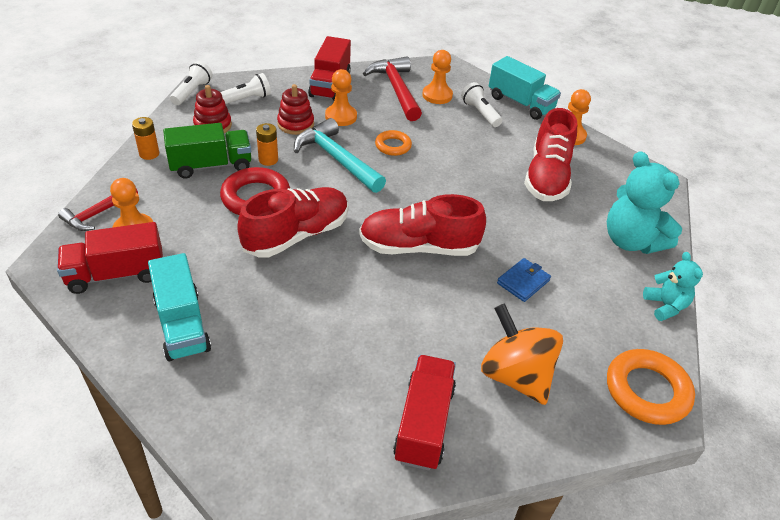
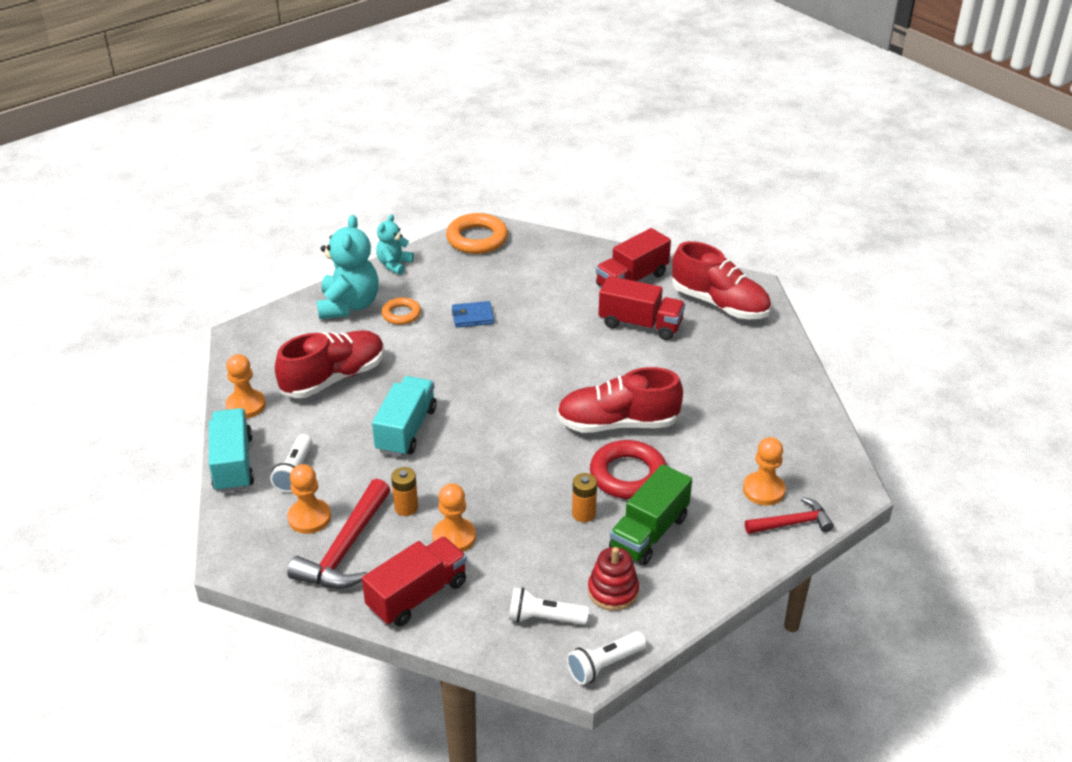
camera: 140 degrees left, 5 degrees down
red truck [57,222,163,294] -> red truck moved to [599,276,685,340]
orange battery [132,117,159,160] -> orange battery moved to [391,467,418,516]
turquoise truck [148,253,211,361] -> turquoise truck moved to [372,376,437,457]
green truck [163,123,251,178] -> green truck turned 75 degrees counterclockwise [609,464,692,566]
red stacking toy [277,84,314,135] -> none
turquoise hammer [294,118,386,193] -> none
red shoe [359,194,486,256] -> red shoe moved to [672,241,771,319]
orange ring [375,130,412,156] -> orange ring moved to [381,297,421,325]
orange spinning top [481,303,563,405] -> none

